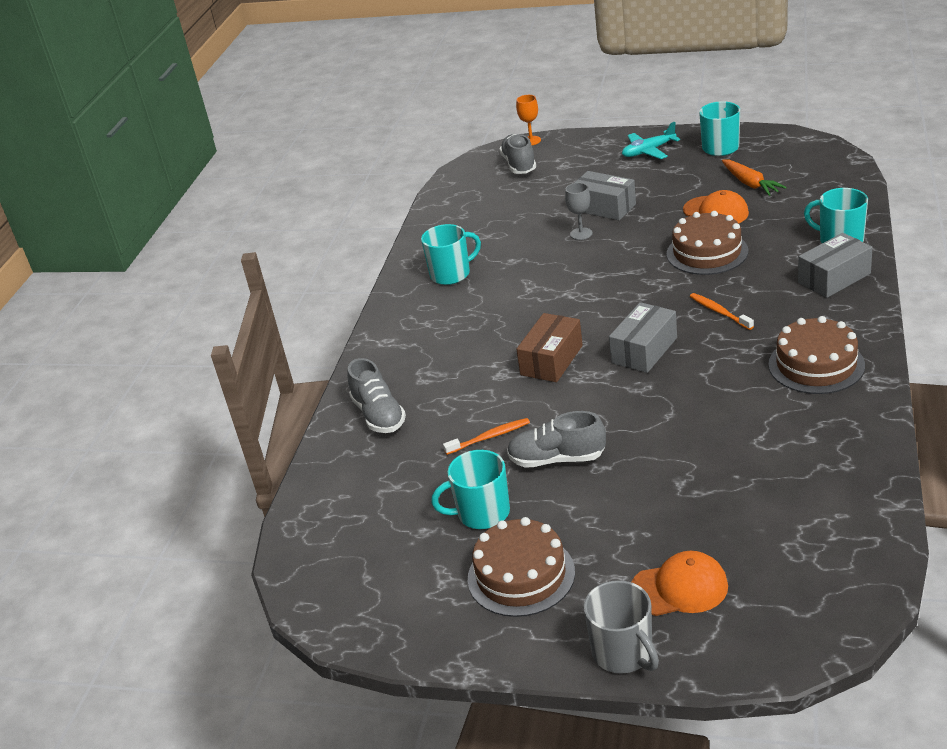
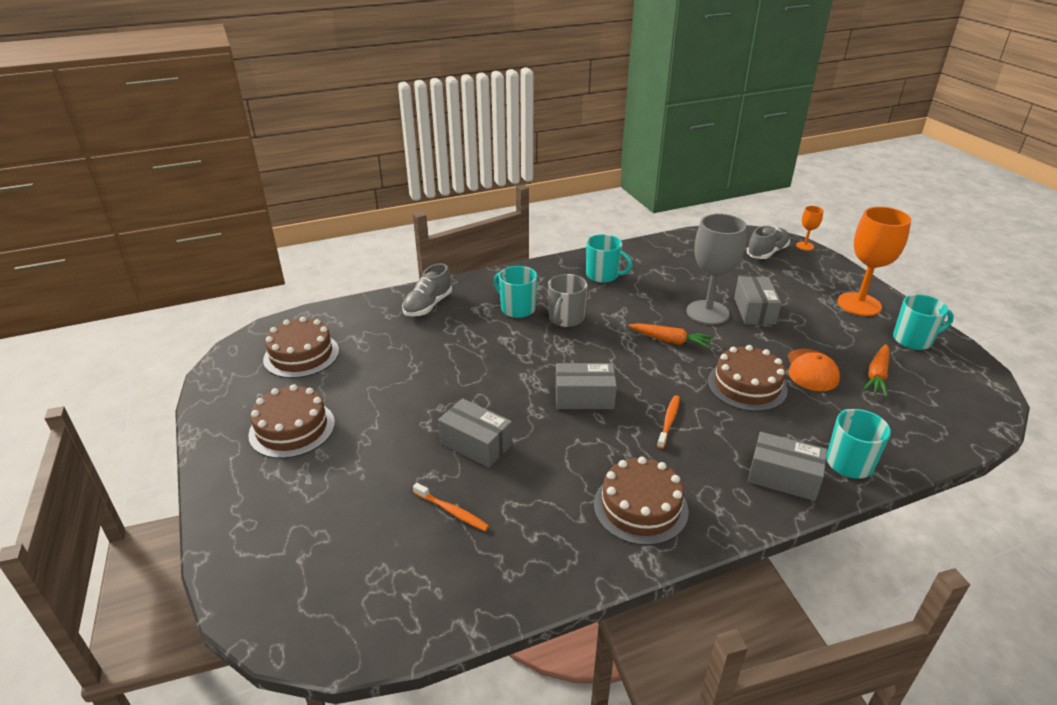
camera: 50 degrees right, 0 degrees up
turquoise mug [431,450,510,529] -> turquoise mug moved to [494,266,537,318]
orange toothbrush [443,418,530,455] -> orange toothbrush moved to [413,483,489,531]
grey shoe [507,411,606,468] -> none
brown box [516,313,583,382] -> none
grey goblet [565,183,593,240] -> grey goblet [686,214,746,325], size x2.13
grey mug [584,580,659,674] -> grey mug moved to [548,274,587,327]
turquoise plane [622,122,680,159] -> orange goblet [837,207,911,316]
orange cap [632,551,728,616] -> none
none -> brown cake [263,317,339,378]
none -> grey box [438,398,512,468]
none -> orange carrot [628,323,713,349]

